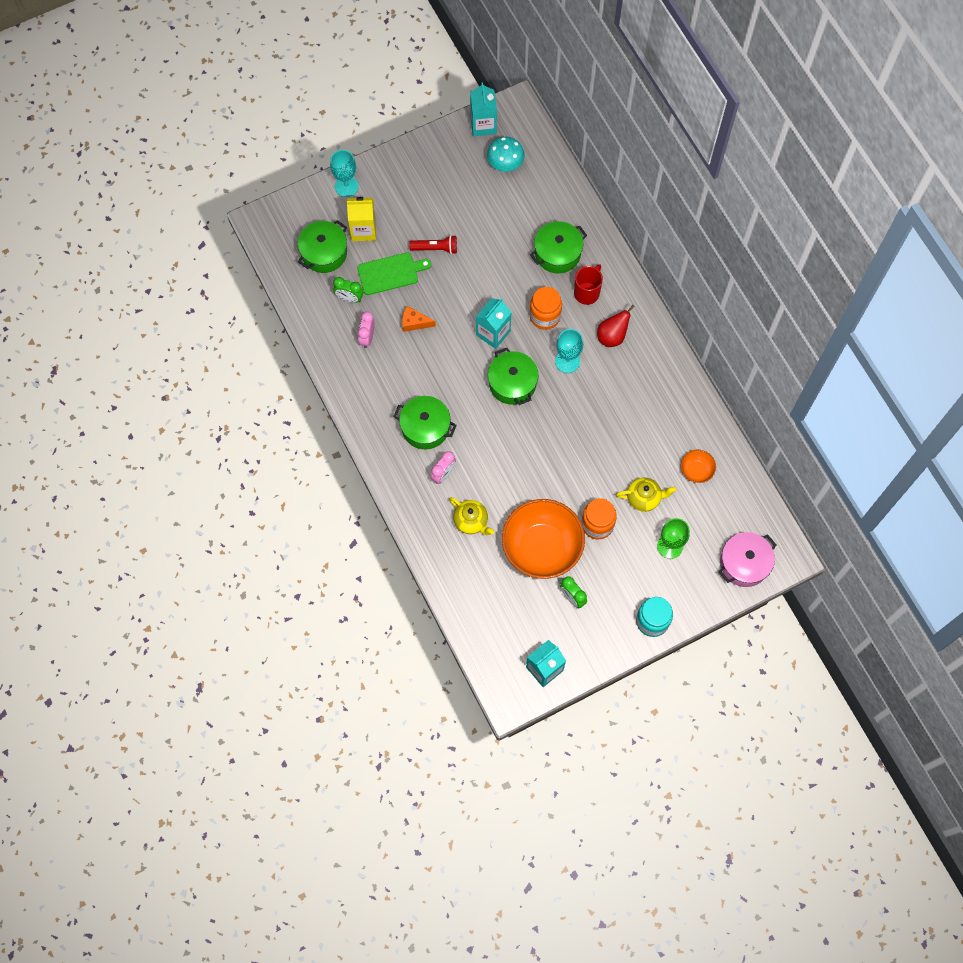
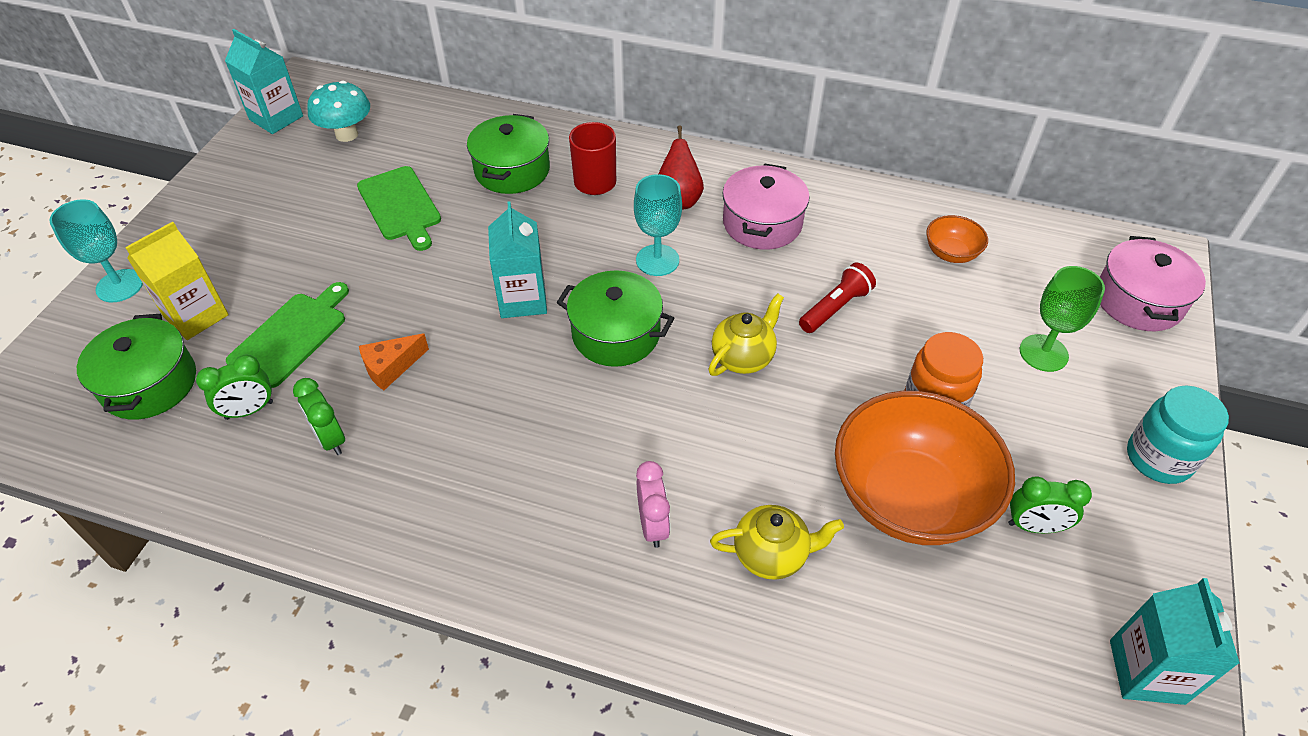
camera: 45 degrees left, 20 degrees down
pink clock [358,312,374,348] -> green clock [293,378,345,455]
green pot [393,396,457,449] -> none
red flashlight [409,235,457,254] -> red flashlight moved to [799,262,876,333]
orange jar [530,287,562,330] -> none
yellow teapot [616,477,677,512] -> yellow teapot moved to [708,293,784,376]
none -> green cutting board [357,166,441,251]
none -> pink pot [723,163,810,250]

